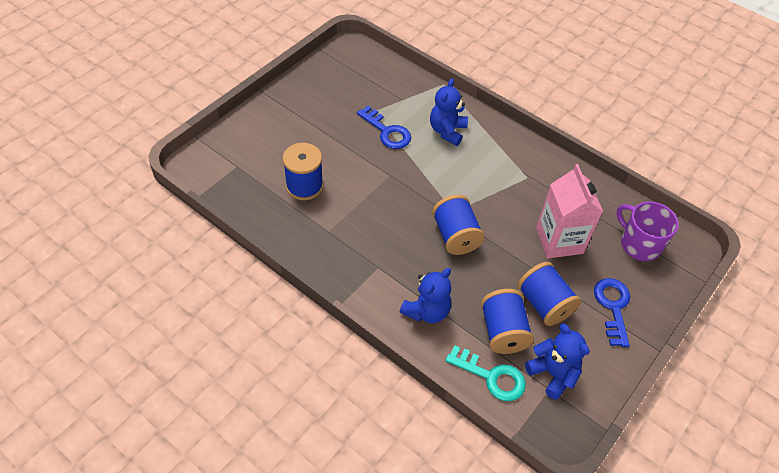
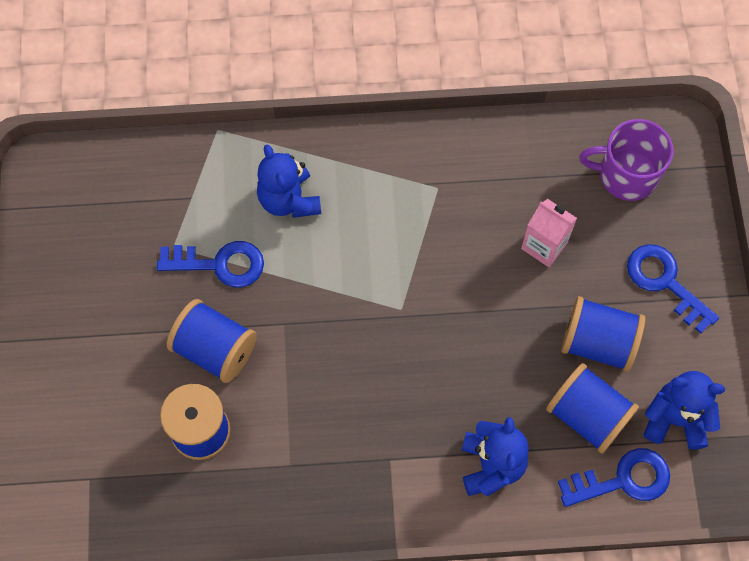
camera: 40 degrees left, 15 degrees up
blue spool [432,195,485,255] -> blue spool moved to [167,299,257,383]
turquoise key [445,345,526,401] -> blue key [558,448,670,507]
pink carton [536,164,603,258] -> pink carton [521,199,577,267], size x0.61

